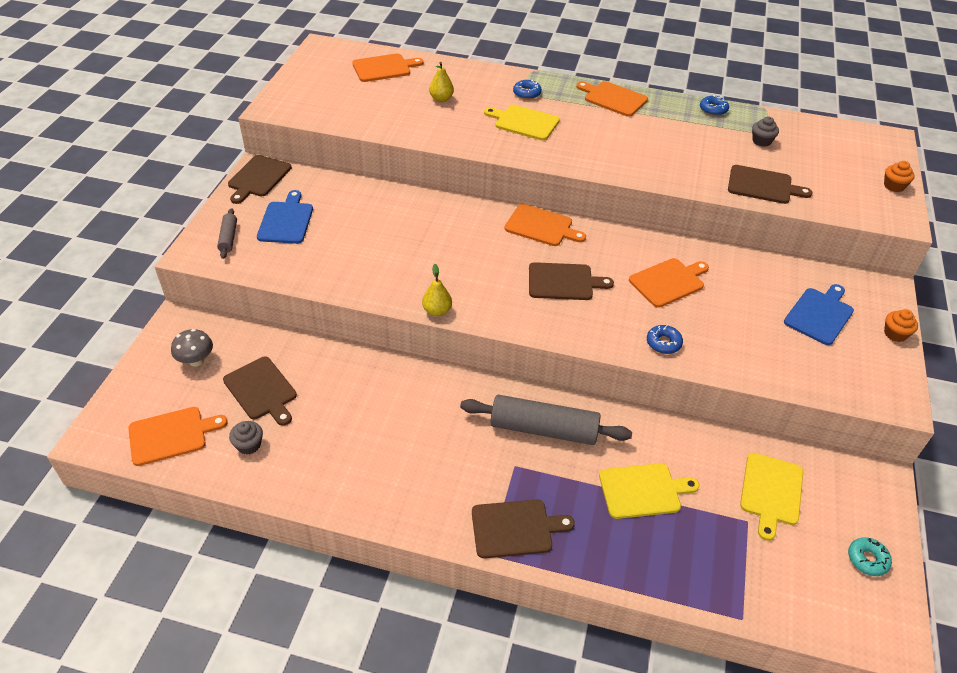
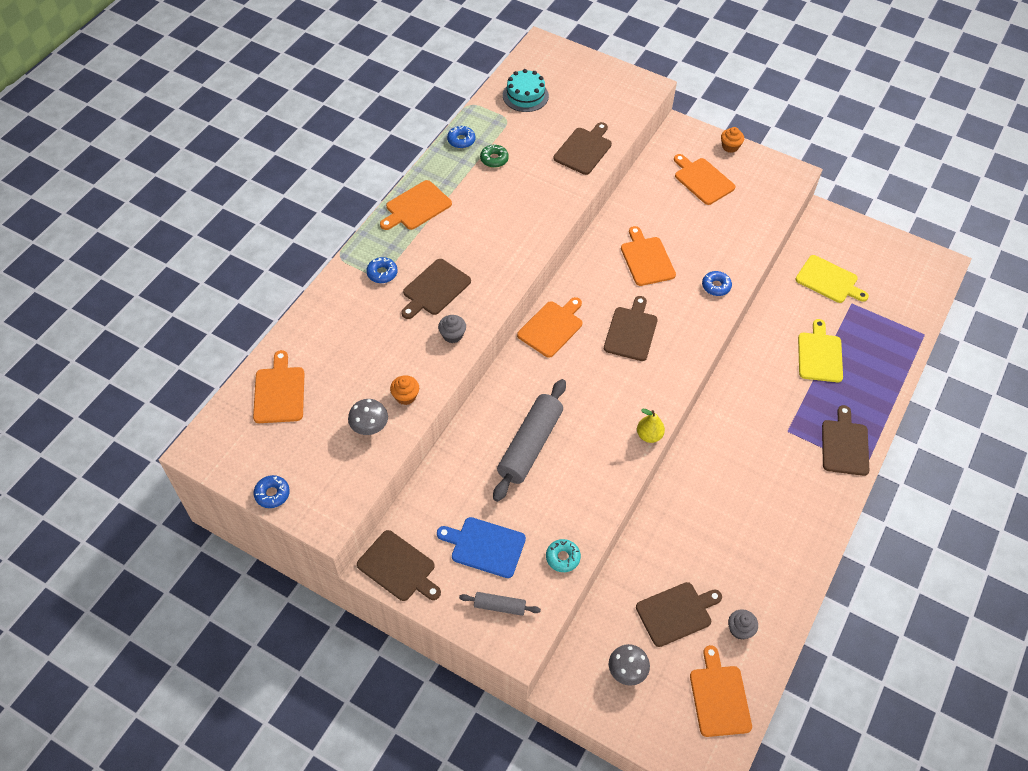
camera: 75 degrees left, 10 degrees up
yellow pear [429,62,454,102] -> none
grey rolling pin [460,395,632,445] -> grey rolling pin moved to [493,379,566,502]
yellow cutting board [484,105,560,141] -> brown cutting board [401,259,471,319]
grey cupcake [752,116,779,147] -> grey cupcake moved to [438,315,466,343]
blue cutting board [784,284,854,345] -> orange cutting board [674,154,735,205]
turquoise donut [848,537,892,576] -> turquoise donut moved to [546,539,581,572]
orange cupcake [884,161,915,192] -> orange cupcake moved to [390,375,419,405]
none -> blue donut [254,475,290,508]
none -> grey mushroom [348,399,388,435]
none -> green donut [480,145,509,168]
none -> turquoise cake [503,69,549,112]

